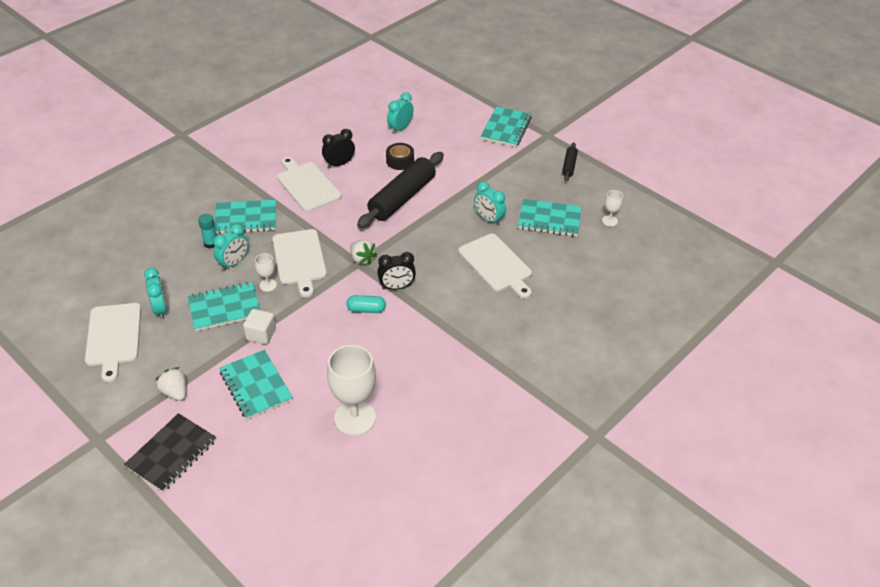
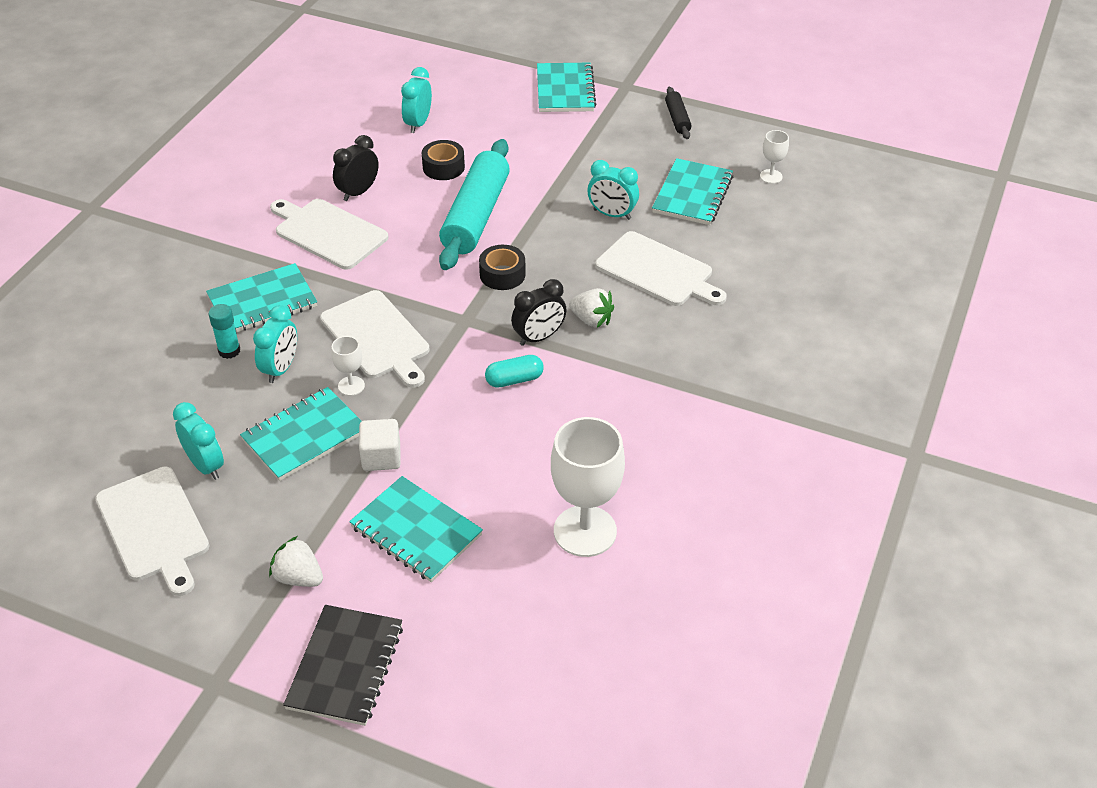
camera: 20 degrees left, 0 degrees up
white strawberry [350,240,377,265] -> white strawberry moved to [569,288,614,328]
black rolling pin [357,152,444,228] -> turquoise rolling pin [439,139,510,270]
turquoise notebook [518,199,582,237] -> turquoise notebook turned 60 degrees counterclockwise [652,158,733,225]
none -> black tape [479,245,526,290]

